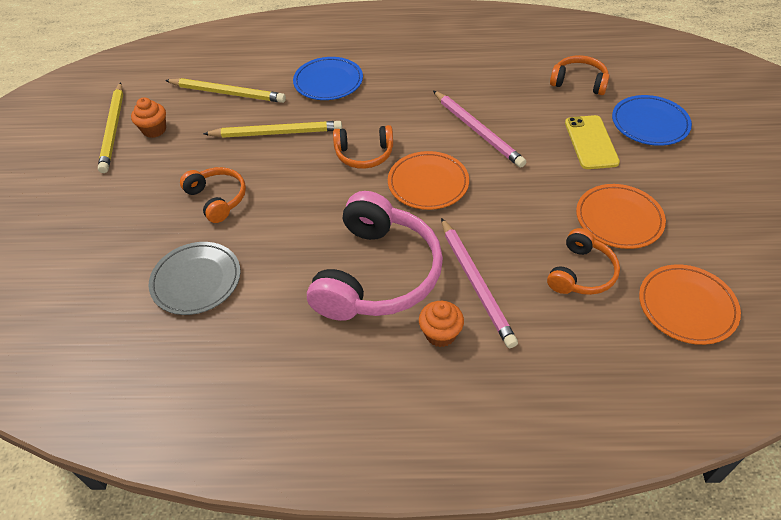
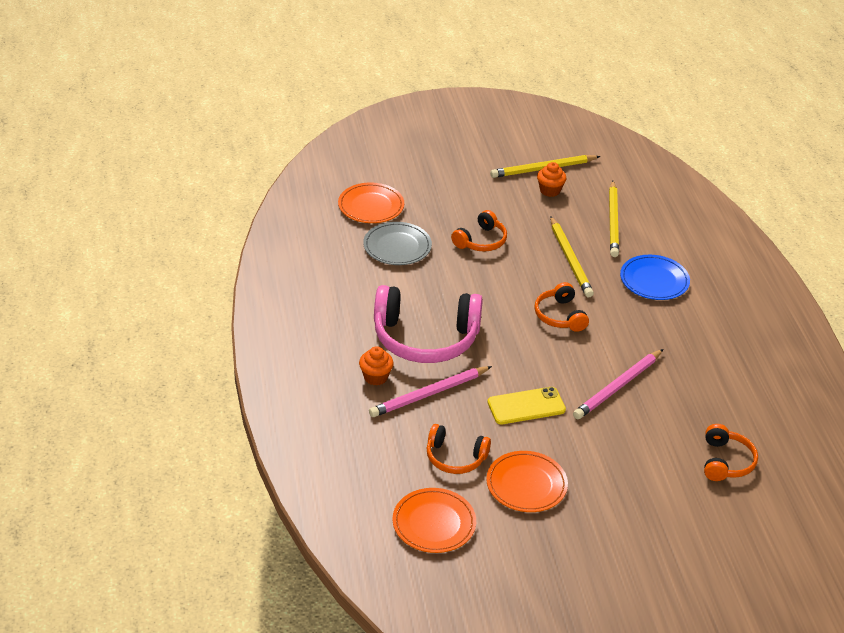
camera: 75 degrees right, 10 degrees down
orange plate [388,151,469,210] -> orange plate moved to [338,183,404,223]
yellow phone [565,115,620,169] -> yellow phone moved to [488,387,566,424]
blue plate [612,95,692,146] -> none

